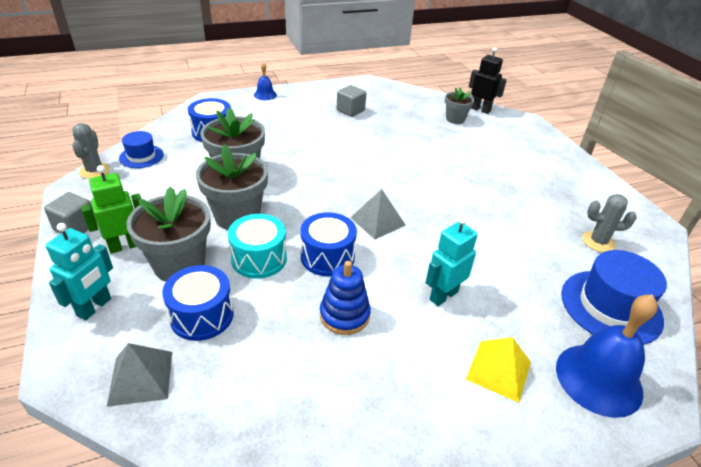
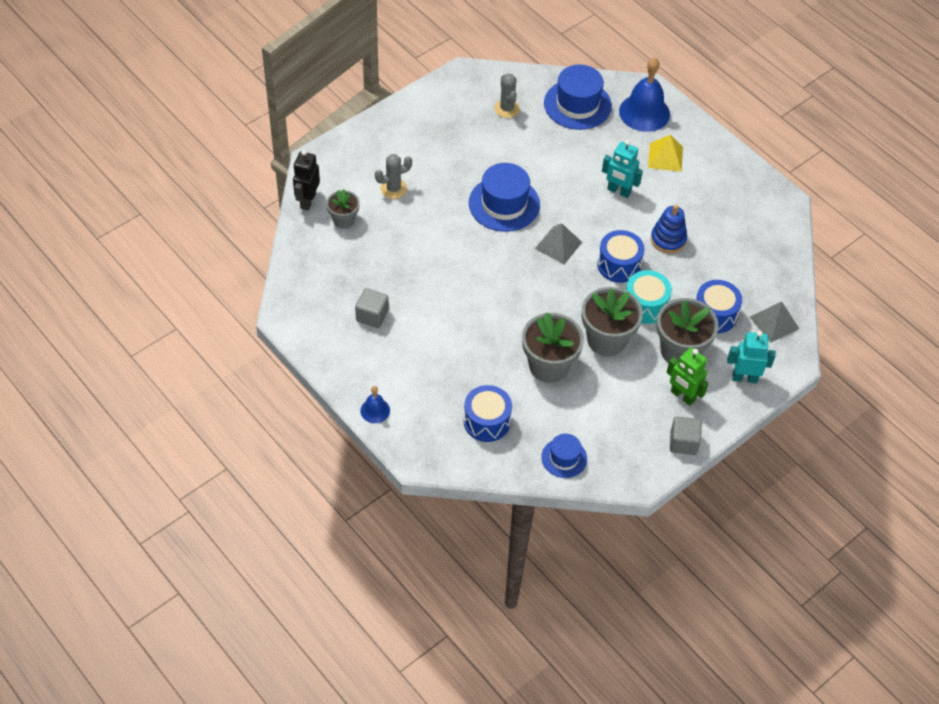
camera: 110 degrees left, 15 degrees up
grey cactus [72,123,110,179] -> grey cactus moved to [375,154,412,199]
none -> blue hat [469,163,540,232]

